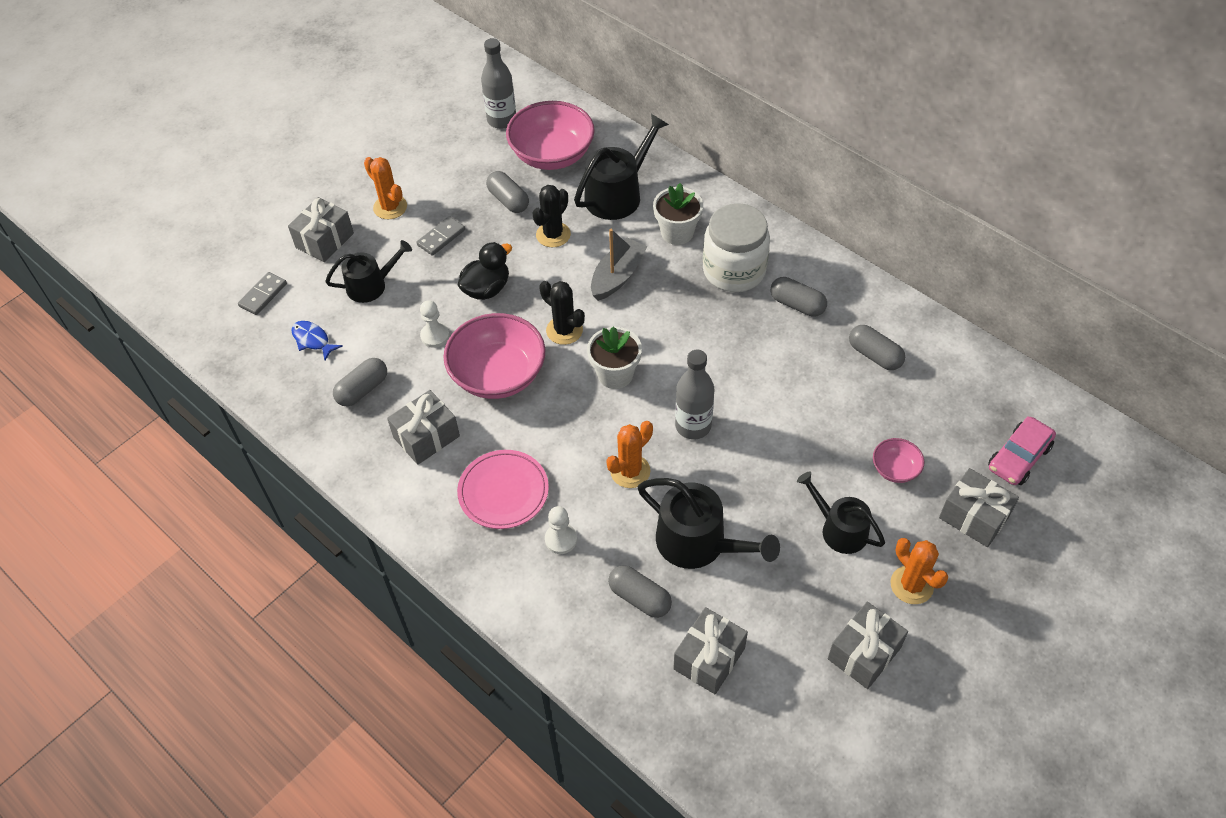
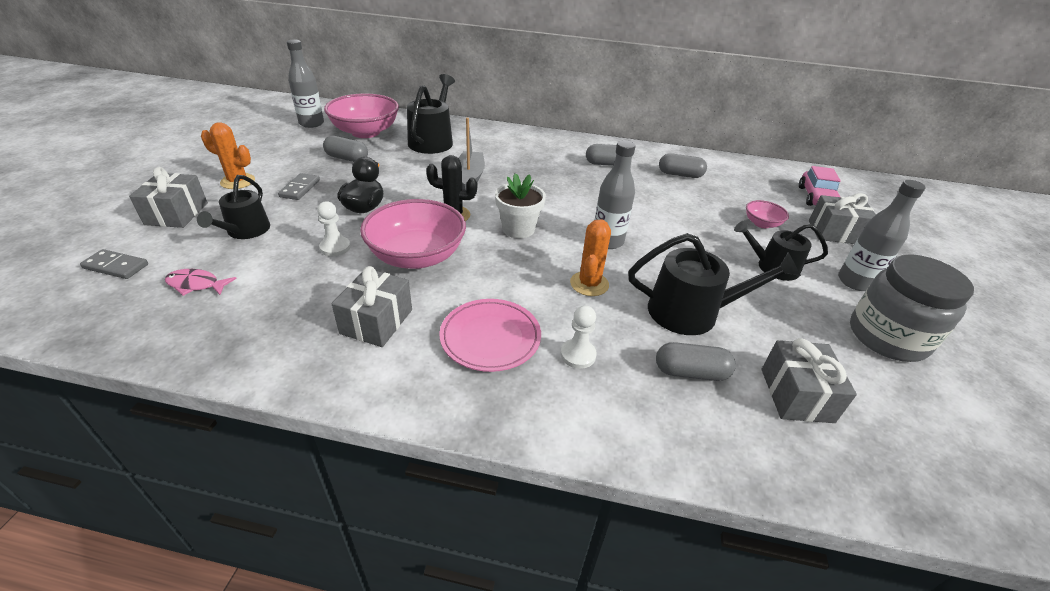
camera: 35 degrees left, 15 degrees down
grey domino [238,272,287,315] -> grey domino turned 75 degrees counterclockwise [80,249,148,279]
blue fish [291,321,343,361] -> pink fish [165,269,237,296]
black watering can [325,240,412,303] -> black watering can turned 150 degrees clockwise [197,175,270,239]
grey capsule [333,358,387,406] -> none
black cactus [532,185,571,247] -> none
white flower pot [653,183,703,245] -> none
white jar [703,203,770,292] -> none
grey gift [828,602,908,689] -> grey jar [850,254,974,362]
orange cactus [890,538,948,604] -> grey bottle [838,180,926,291]

